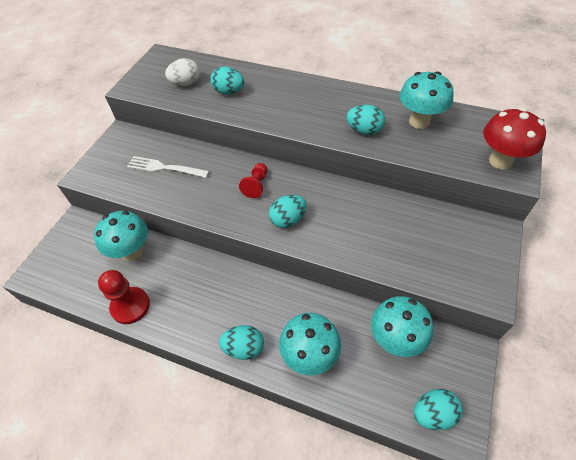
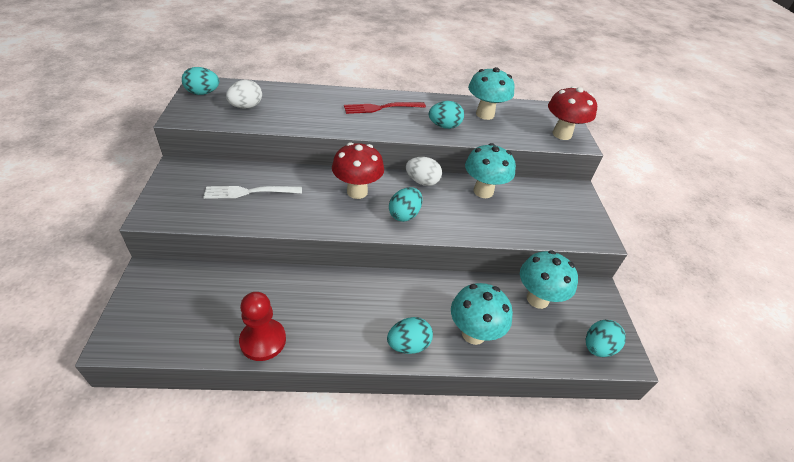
camera: 30 degrees left, 10 degrees down
turquoise mushroom [94,211,148,261] -> turquoise mushroom moved to [465,143,516,198]
turquoise egg [210,66,244,94] -> turquoise egg moved to [182,67,219,95]
red pawn [239,163,268,198] -> red mushroom [332,142,384,199]
none -> red fork [344,102,426,114]
none -> white egg [406,157,442,186]

